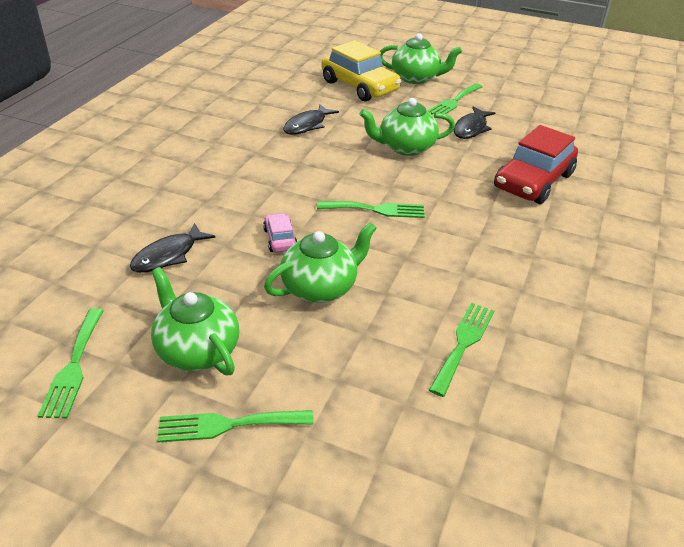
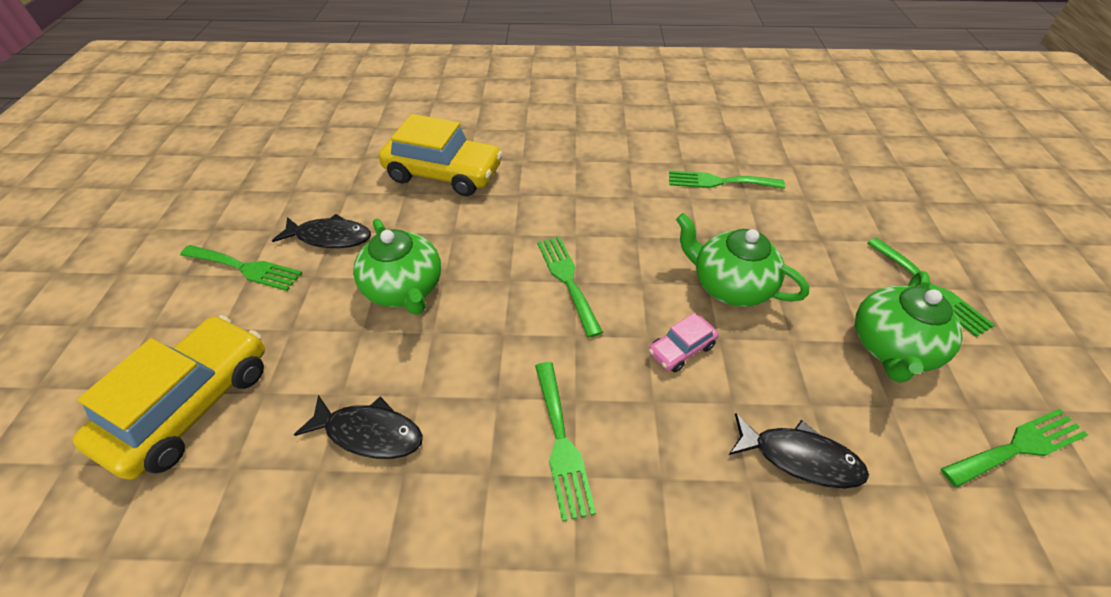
camera: 110 degrees left, 10 degrees up
green teapot [380,33,462,84] -> none
red car [494,125,578,204] -> yellow car [379,114,503,196]
none -> green fork [535,362,596,522]

